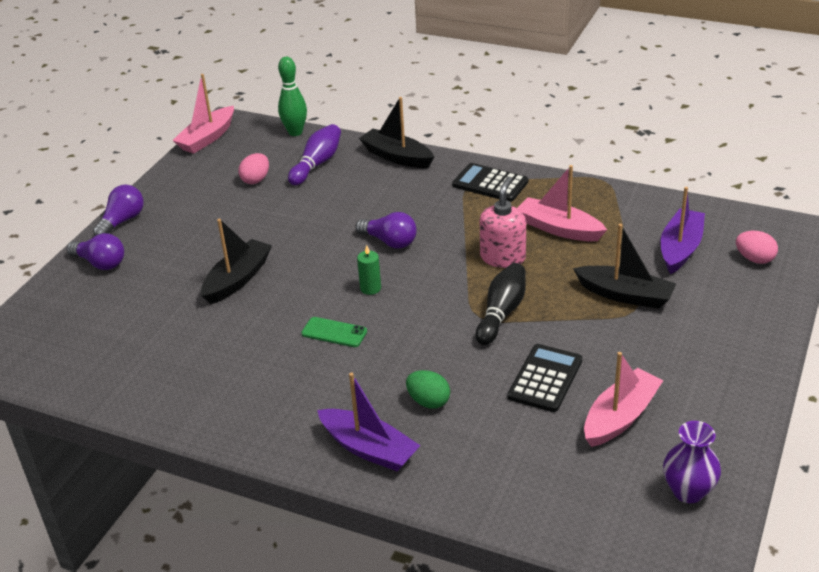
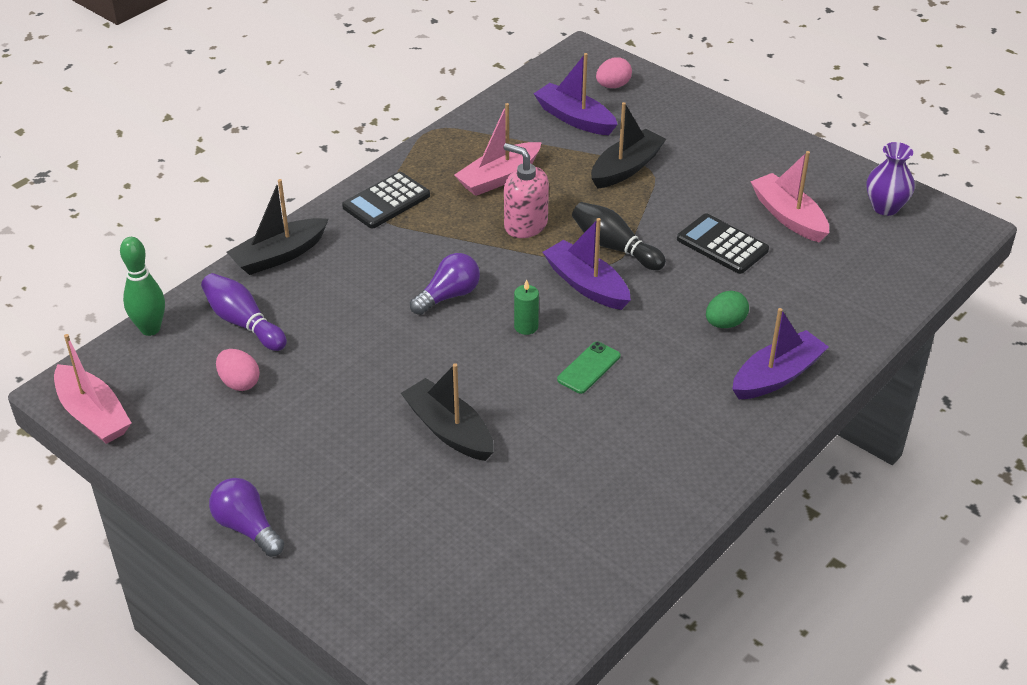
camera: 75 degrees left, 5 degrees up
purple light bulb [67,233,124,270] -> none
none -> purple boat [543,218,631,310]

